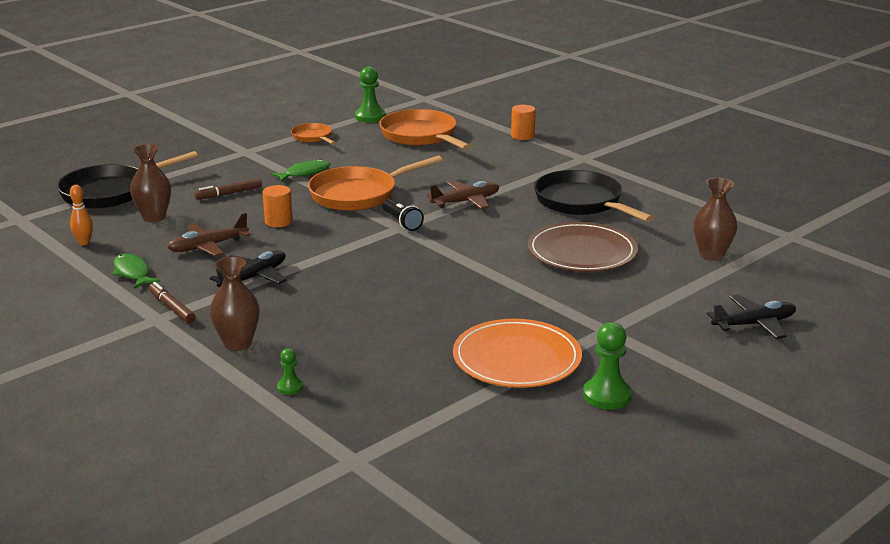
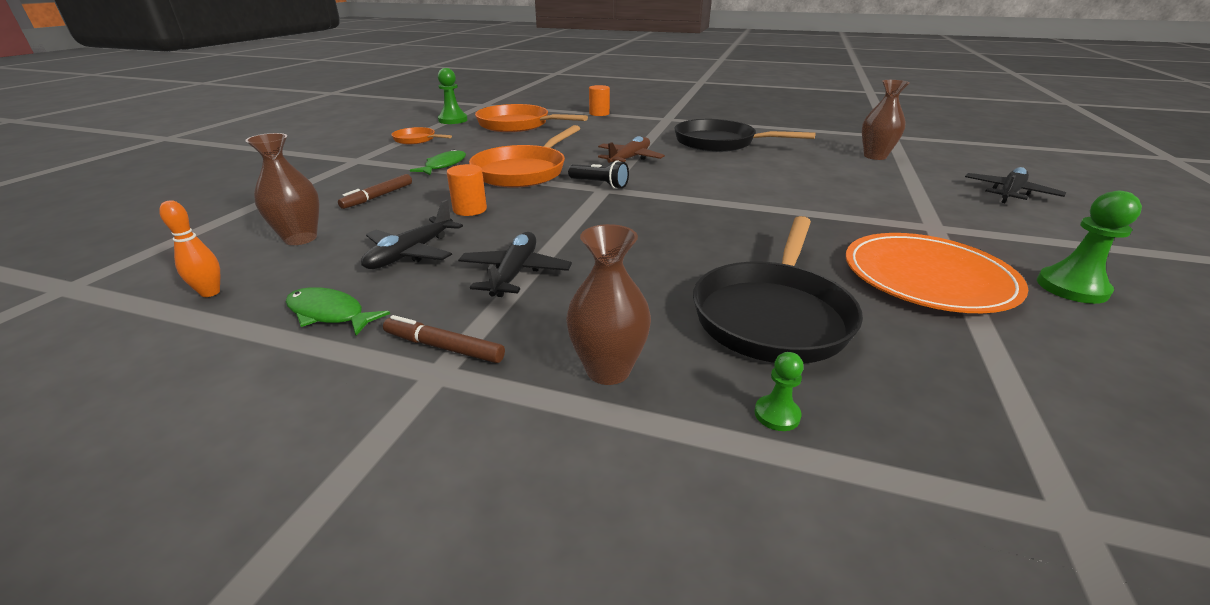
camera: 30 degrees left, 5 degrees up
black pan [57,151,198,208] -> black pan moved to [693,216,863,364]
brown plane [167,213,251,256] -> black plane [361,200,463,269]
brown plate [528,222,638,272] -> none

